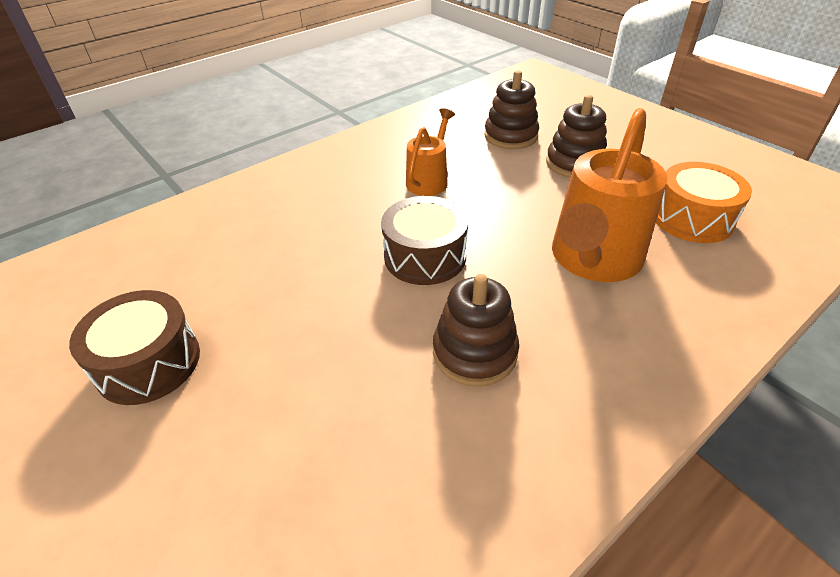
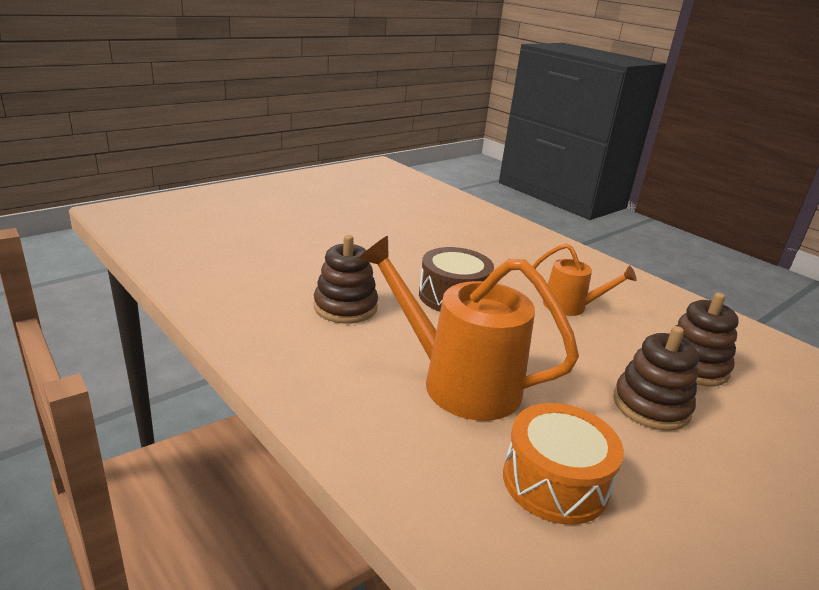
camera: 85 degrees right, 15 degrees down
brown drum [69,290,200,405] -> none

